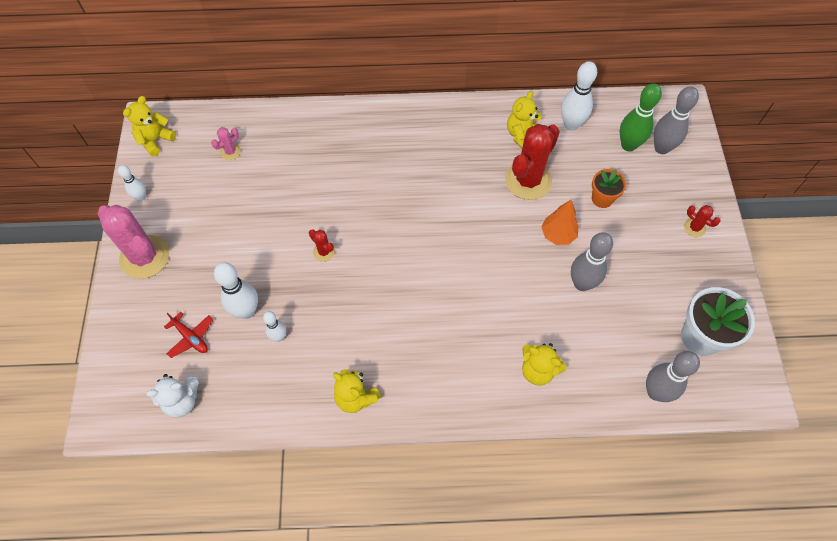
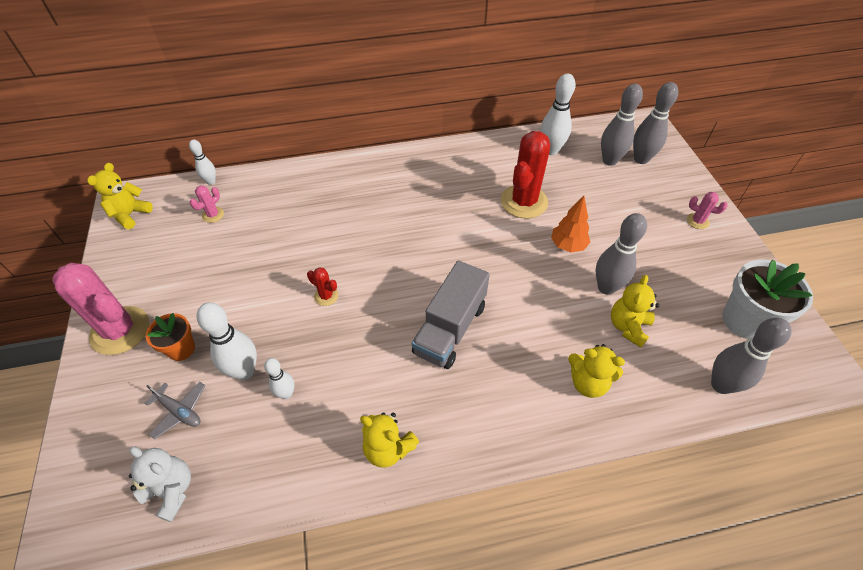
camera: 10 degrees left, 10 degrees down
white bowling pin [118,165,146,201] -> white bowling pin moved to [189,139,216,185]
white teddy bear [146,374,199,418] -> white teddy bear turned 120 degrees counterclockwise [129,446,191,522]
red plane [164,312,214,358] -> grey plane [144,381,205,439]
yellow teddy bear [507,91,542,148] -> yellow teddy bear moved to [611,275,660,348]
orange flower pot [592,169,626,208] -> orange flower pot moved to [146,313,195,361]
green bowling pin [620,83,662,151] -> grey bowling pin [601,84,643,166]
red cactus [684,205,721,237] -> pink cactus [687,192,728,229]
none -> grey truck [412,260,490,369]

